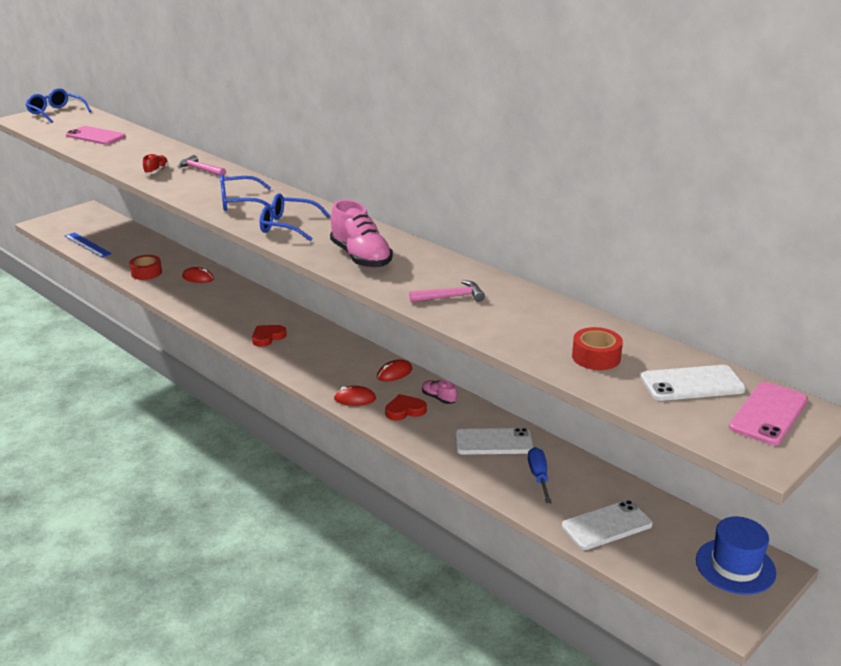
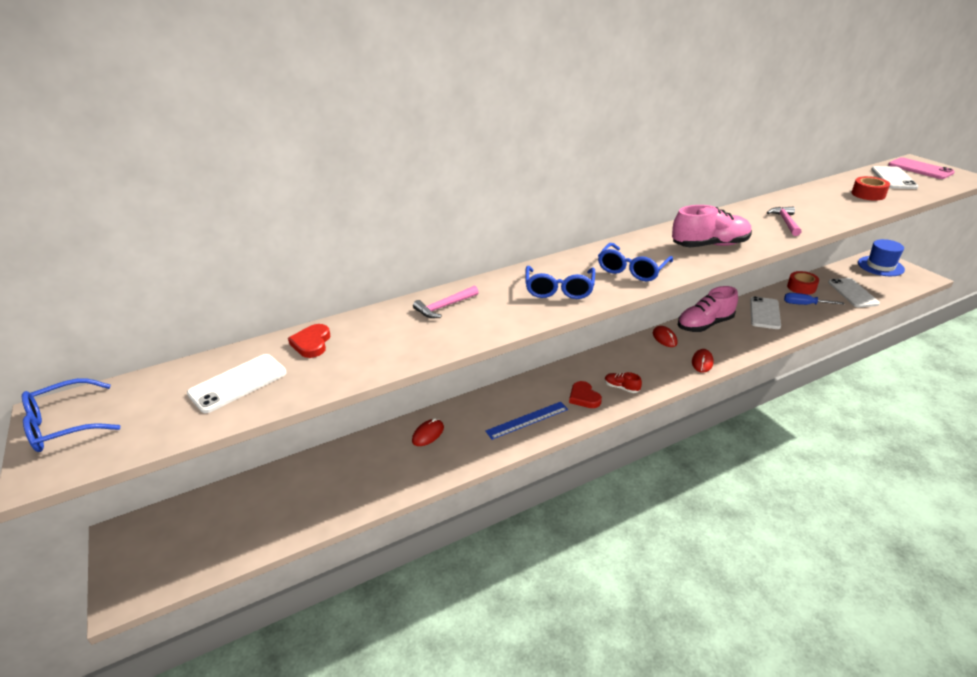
camera: 70 degrees left, 5 degrees up
blue ruler [65,233,112,257] -> blue ruler moved to [485,402,568,440]
pink phone [66,126,126,145] -> white phone [187,354,286,413]
red tape [129,255,162,280] -> red tape moved to [787,271,819,295]
red shoe [143,154,169,174] -> red shoe moved to [605,372,642,393]
red heart [385,394,427,421] -> red heart moved to [288,324,330,358]
pink shoe [422,380,457,404] -> pink shoe [678,286,738,332], size x2.06

